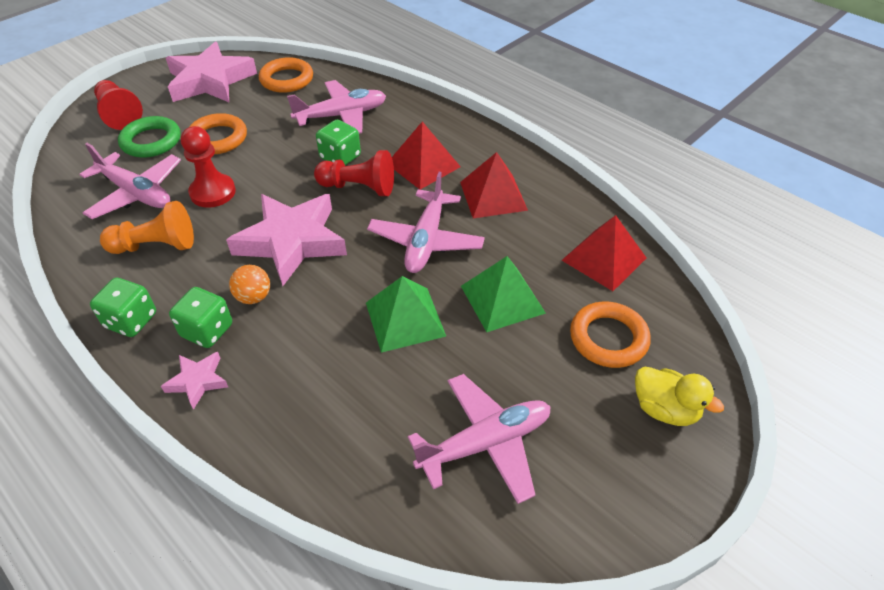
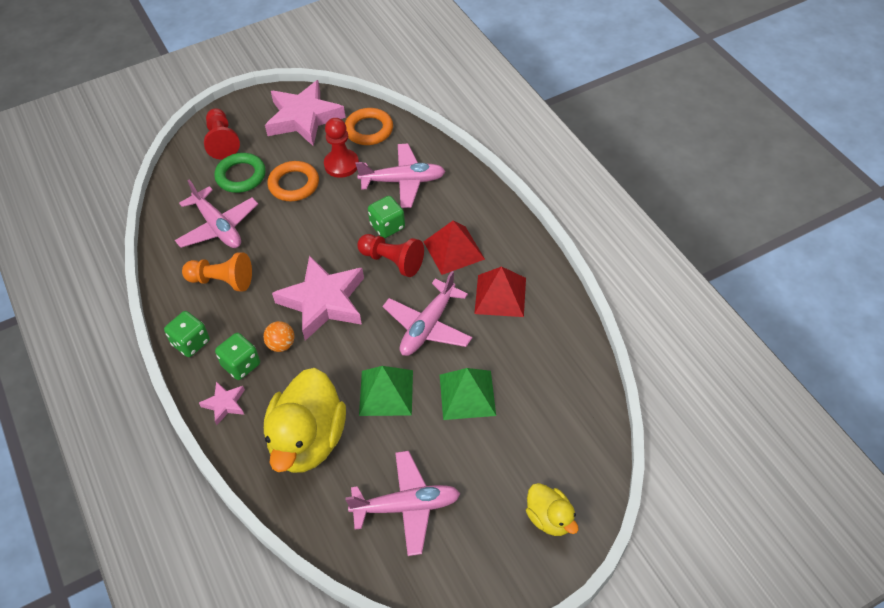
camera: 20 degrees right, 5 degrees up
red pawn [181,126,236,208] -> red pawn moved to [324,118,359,178]
red pyramid [562,215,646,291] -> none
orange ring [570,301,651,368] -> none
none -> yellow duck [264,368,346,473]

